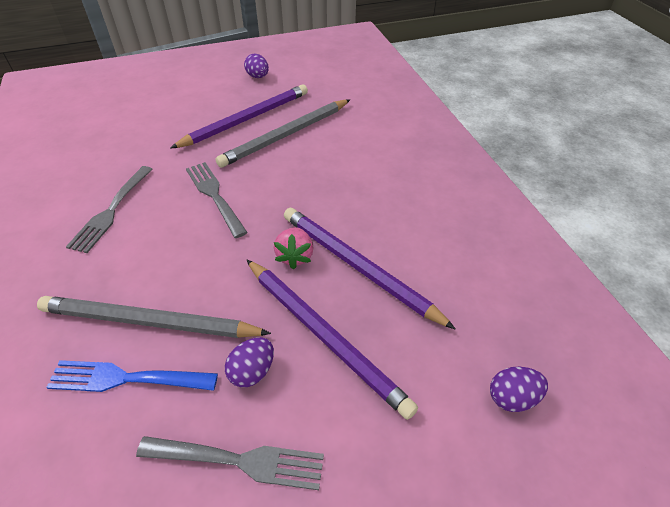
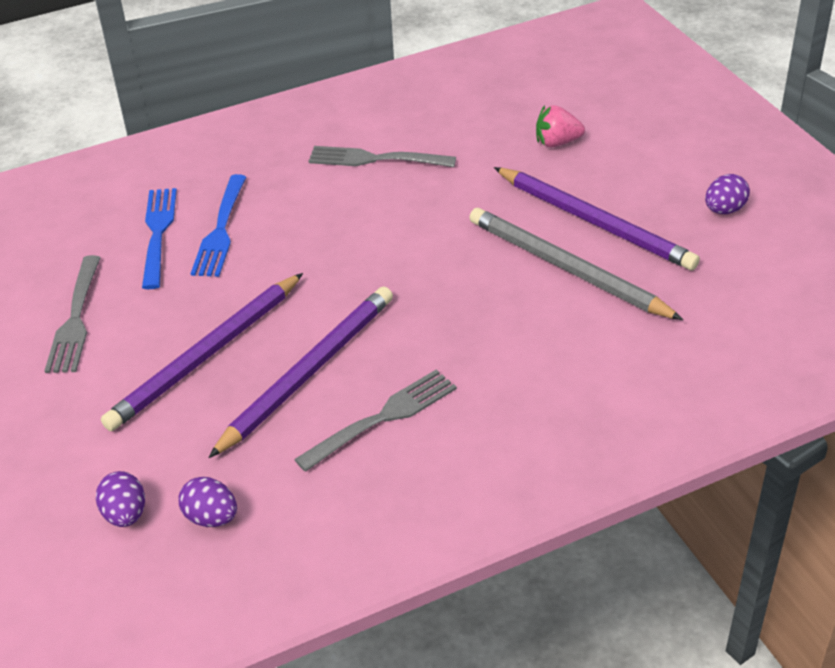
camera: 85 degrees right, 5 degrees down
grey pencil [37,296,271,338] -> blue fork [191,174,246,277]
grey fork [186,162,248,238] -> grey fork moved to [294,369,457,472]
purple egg [225,337,274,387] -> purple egg moved to [178,477,237,527]
pink strawberry [274,227,314,269] -> pink strawberry moved to [536,105,585,147]

